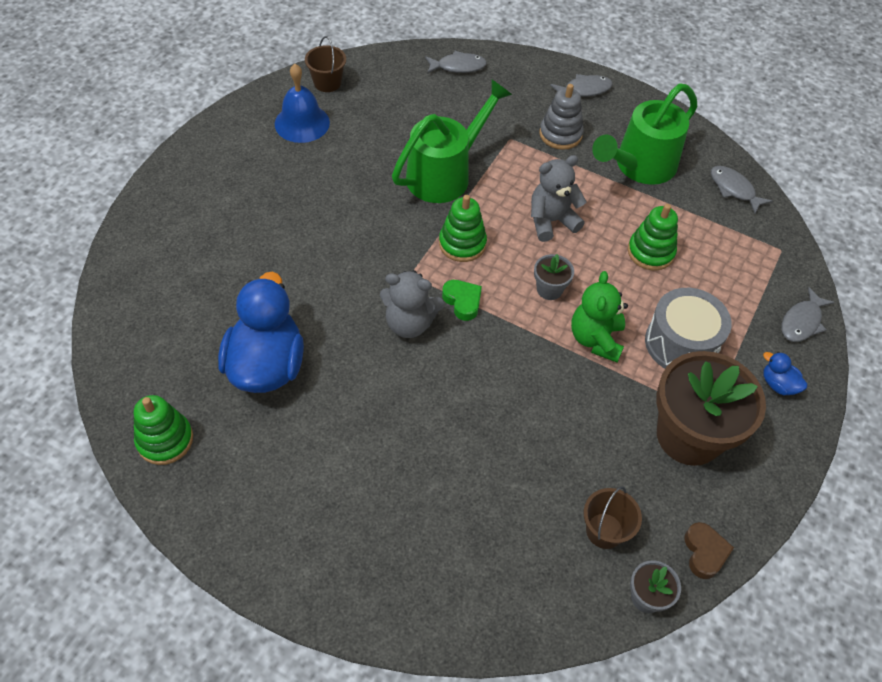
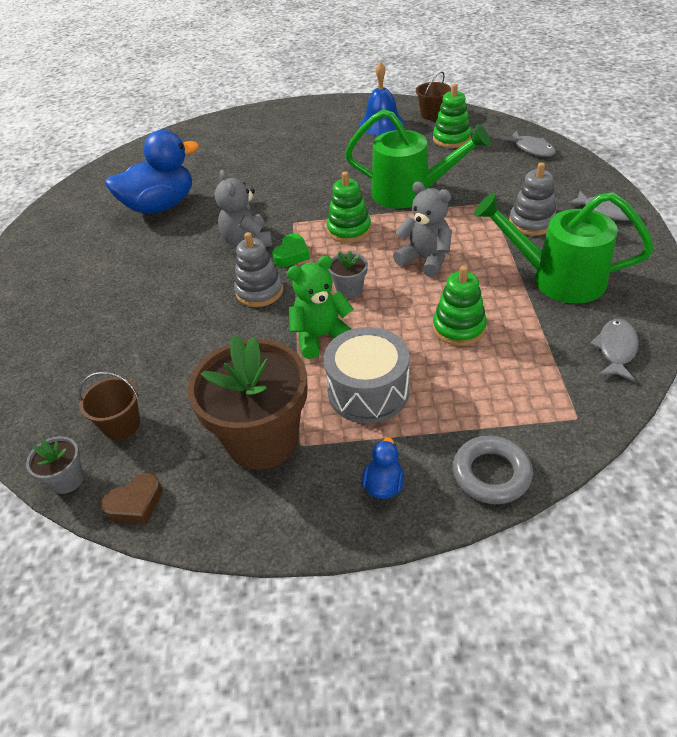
camera: 65 degrees right, 10 degrees down
green stacking toy [134,395,193,465] -> green stacking toy moved to [433,84,472,148]
grey fish [781,287,835,342] -> grey ring [453,436,533,504]
none -> grey stacking toy [234,232,283,307]

